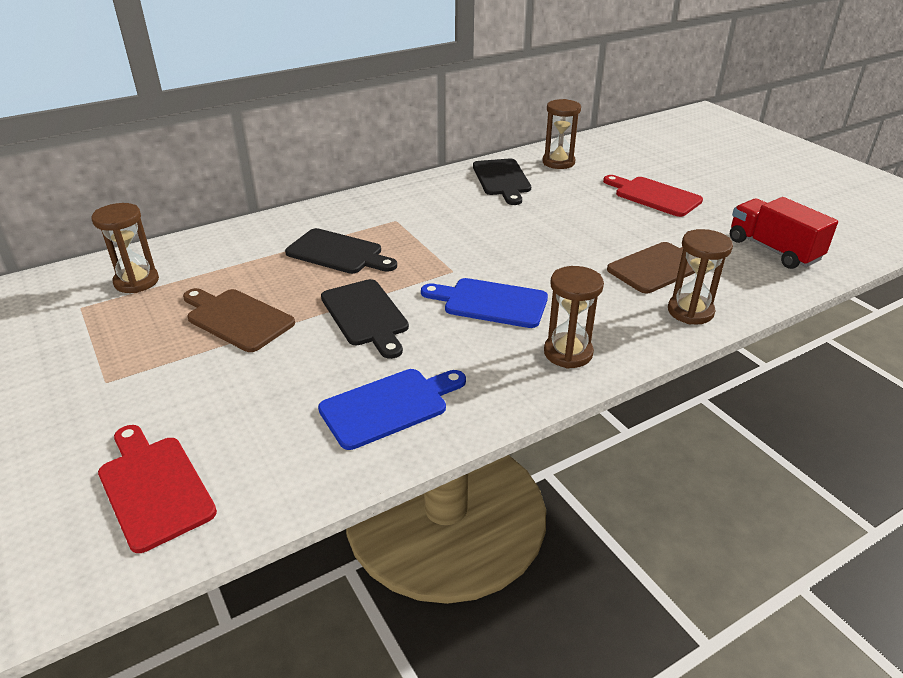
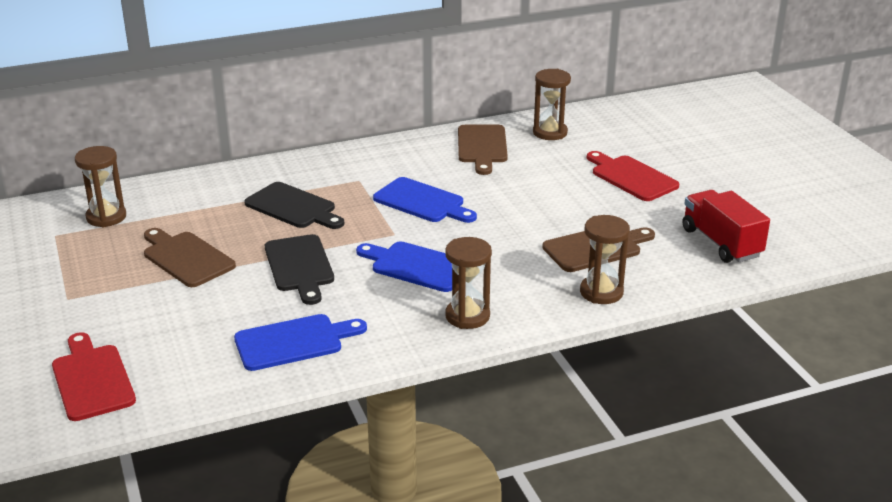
camera: 10 degrees right, 5 degrees down
black cutting board [473,159,531,205] -> brown cutting board [458,125,508,175]
none -> blue cutting board [373,177,477,223]

